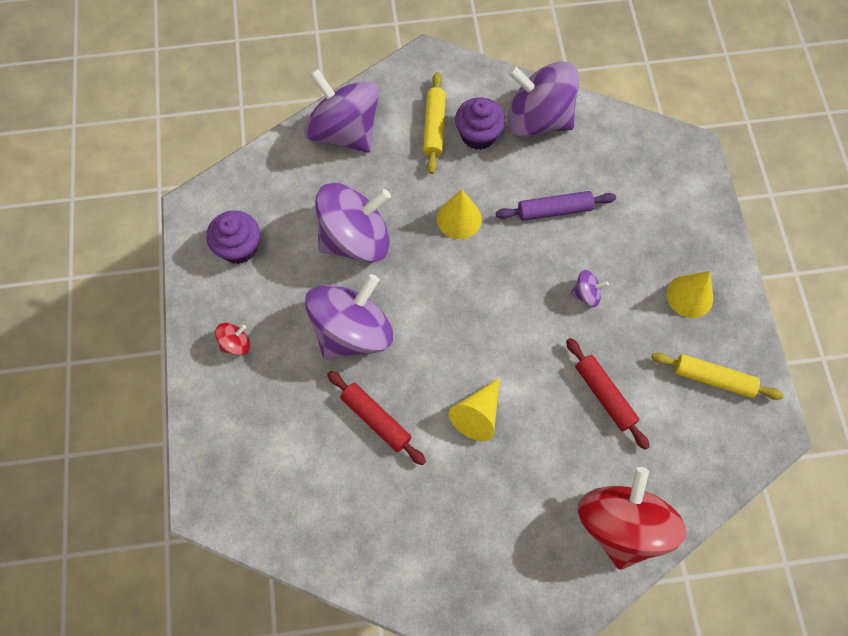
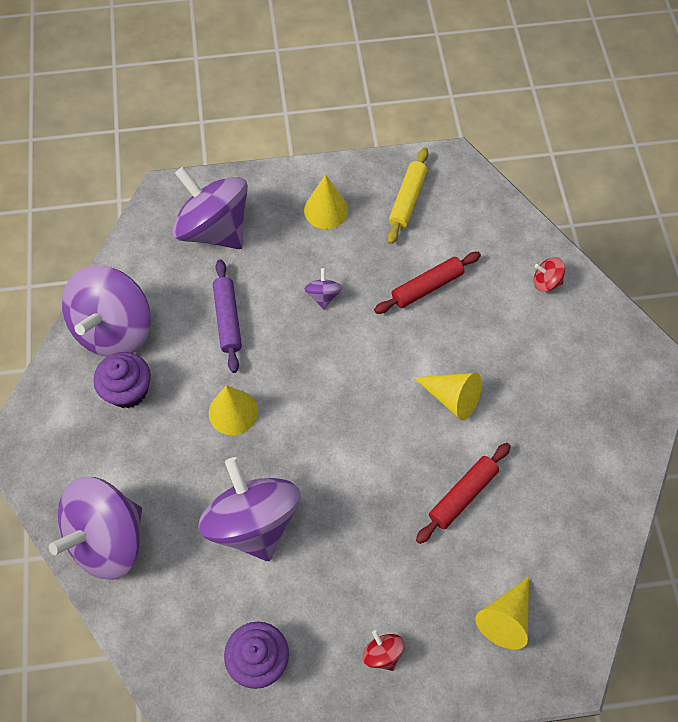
camera: 90 degrees left, 5 degrees down
purple spinning top [305,274,393,360] -> purple spinning top moved to [172,167,248,249]
yellow rolling pin [423,72,446,174] -> none
red spinning top [578,467,687,570] -> red spinning top [534,257,565,292], size x0.41
none -> yellow cone [475,577,529,650]

